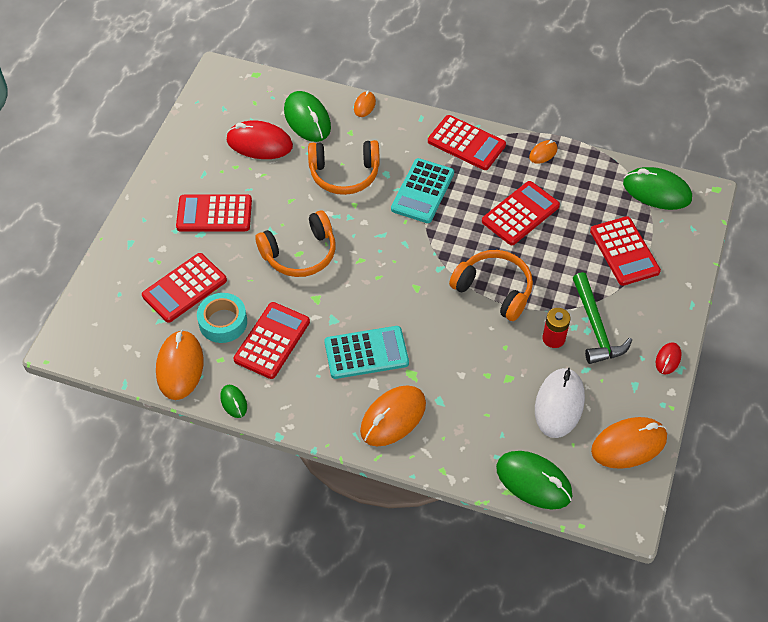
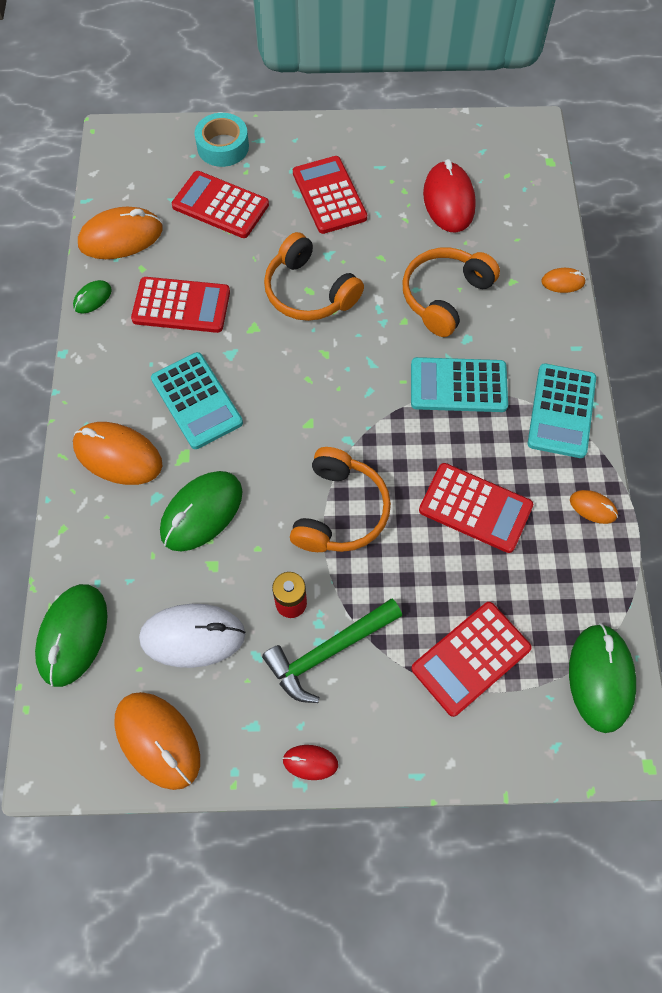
camera: 70 degrees right, 10 degrees up
turquoise tape [197,293,247,343] -> turquoise tape moved to [195,113,249,167]
green mouse [284,91,331,142] -> green mouse moved to [160,471,242,551]
orange headphones [308,140,380,195] -> orange headphones turned 60 degrees clockwise [402,248,500,337]
red calculator [428,115,506,170] -> turquoise calculator [528,363,596,458]

